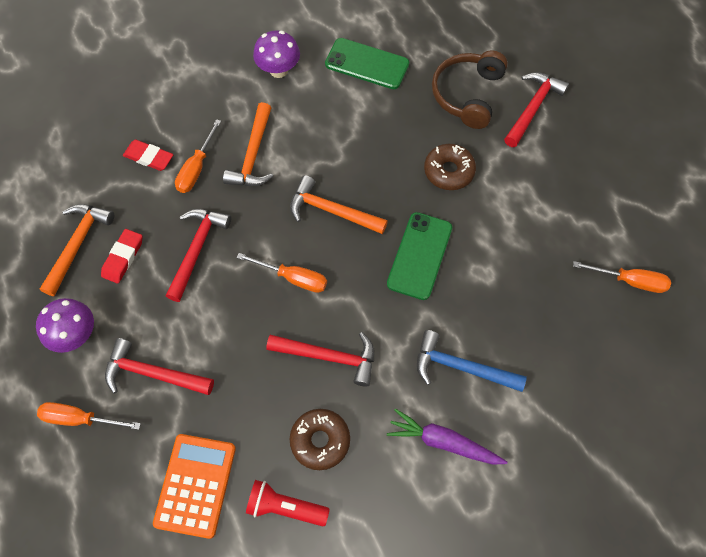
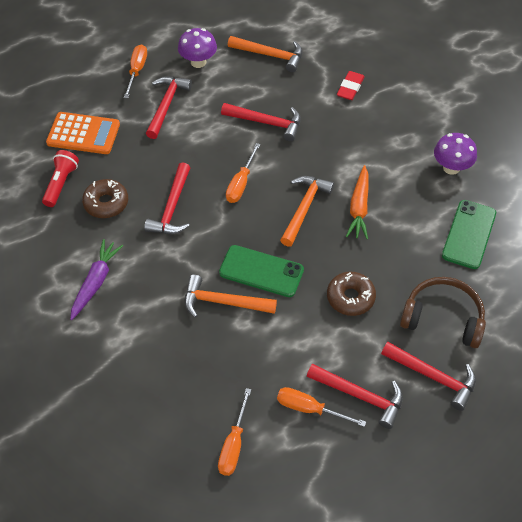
camera: 90 degrees right, 10 degrees down
red eraser [101,229,142,284] -> none
orange screwdriver [175,119,221,193] -> orange screwdriver moved to [277,387,366,427]
orange hammer [223,102,273,186] -> orange hammer moved to [185,275,277,318]
blue hammer [417,330,527,392] -> none
none -> red hammer [307,363,403,429]
none -> orange carrot [346,165,369,239]

